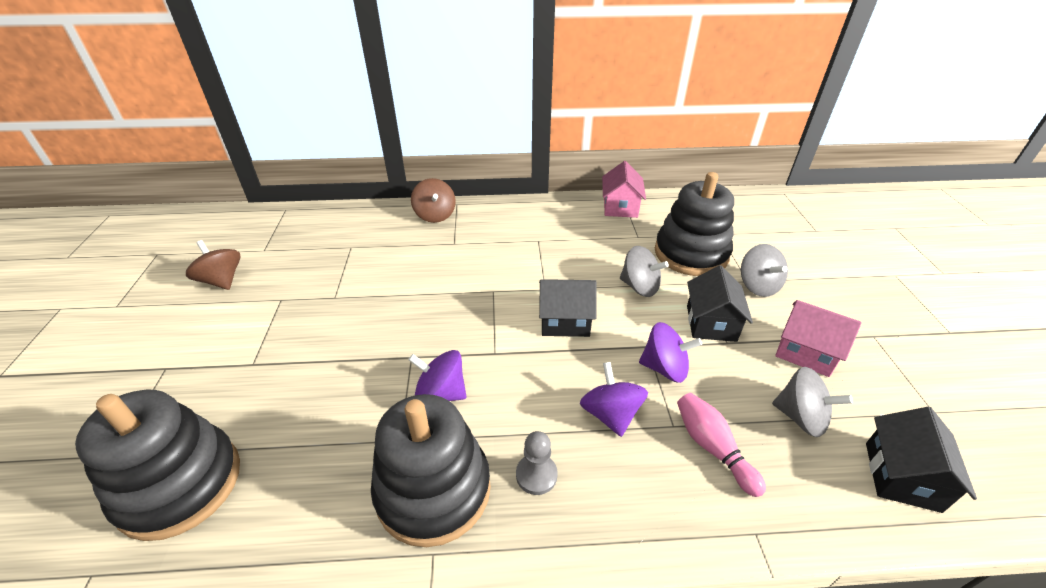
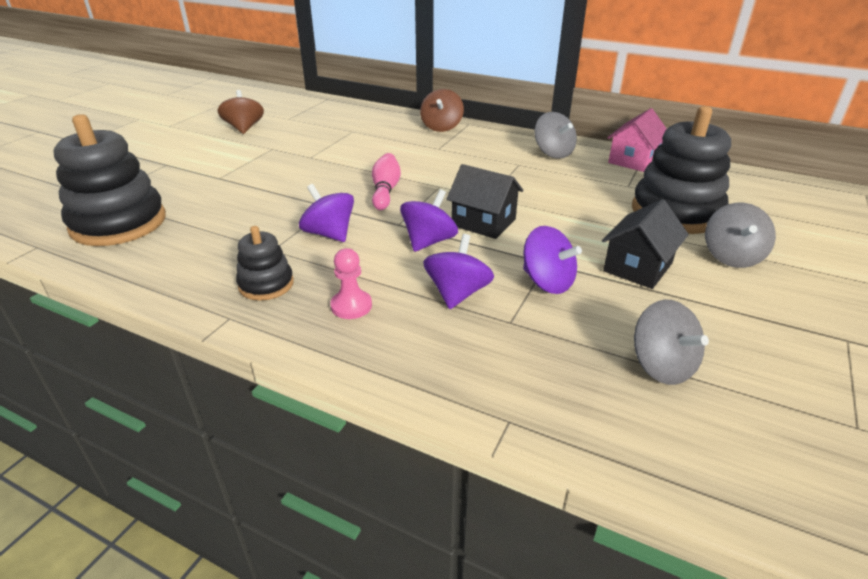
camera: 30 degrees right, 5 degrees down
black stacking toy [371,394,491,547] -> black stacking toy [236,226,294,301], size x0.52
grey pawn [516,431,558,495] -> pink pawn [330,248,372,319]
grey spinning top [620,246,669,297] -> grey spinning top moved to [535,112,577,159]
pink bowling pin [677,393,766,497] -> pink bowling pin moved to [372,153,401,210]
pink house [775,300,862,377] -> none
black house [866,407,977,513] -> none
none -> purple spinning top [400,189,458,252]

